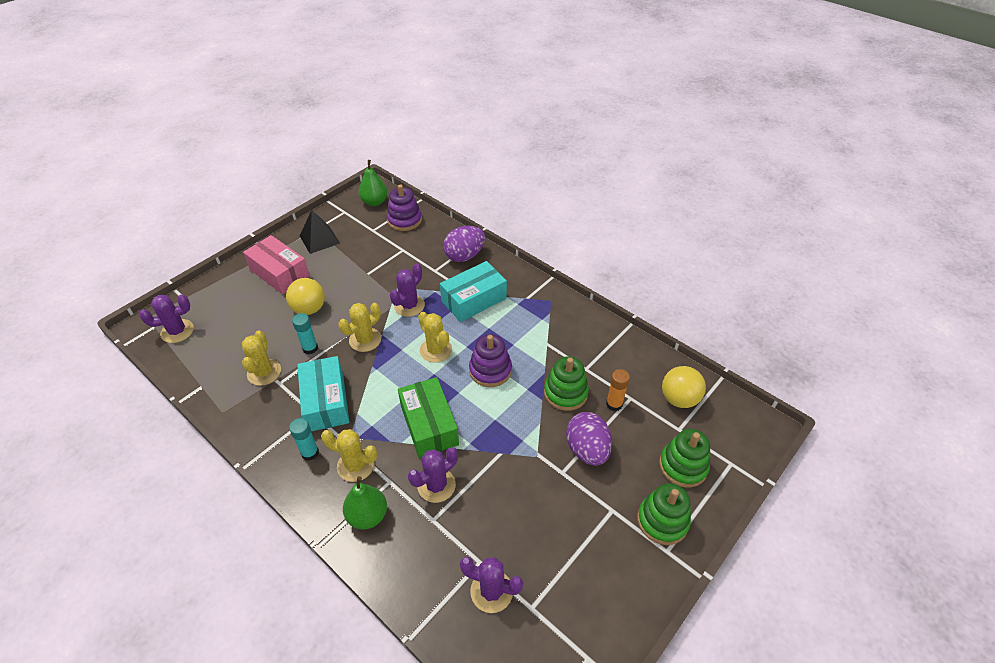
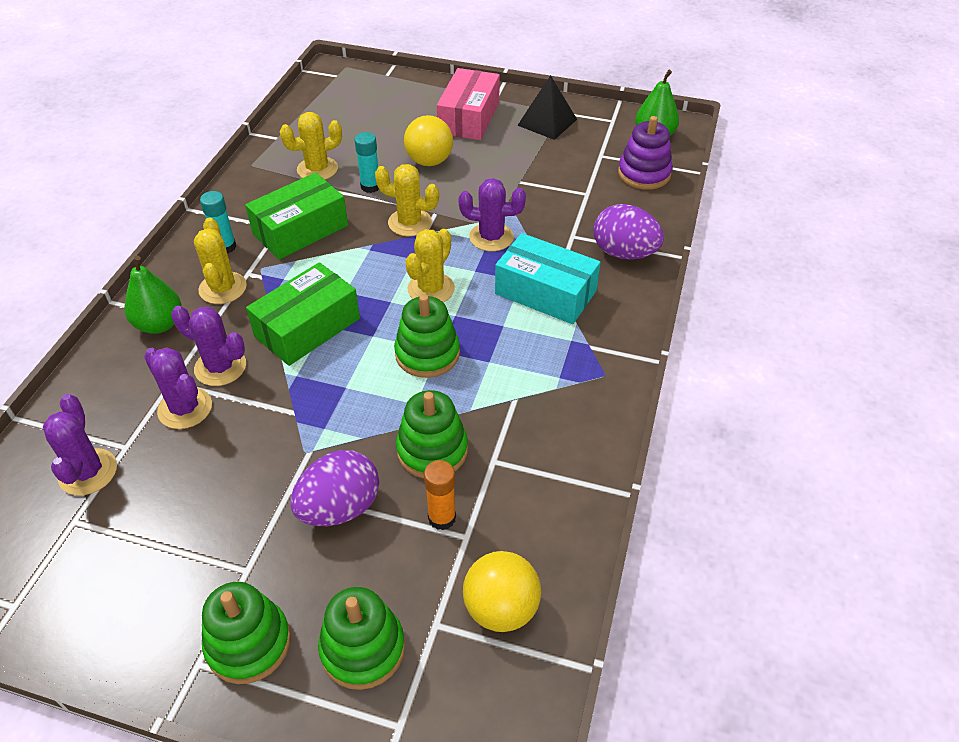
camera: 65 degrees right, 0 degrees up
purple cactus [139,295,194,343] -> purple cactus moved to [144,347,212,429]
turquoise box [297,356,350,431] -> green box [245,172,348,260]
purple stacking toy [469,334,512,387] -> green stacking toy [394,294,460,378]

